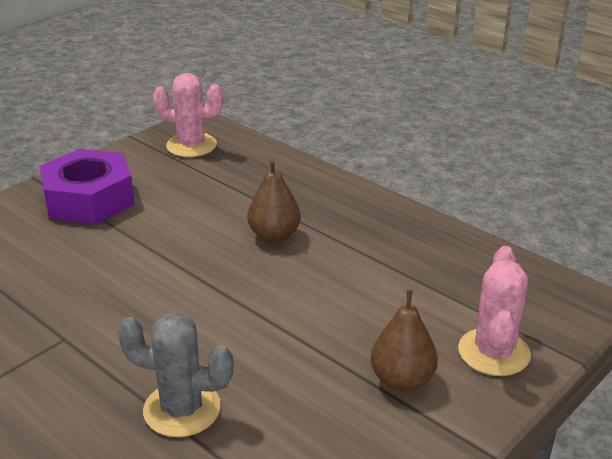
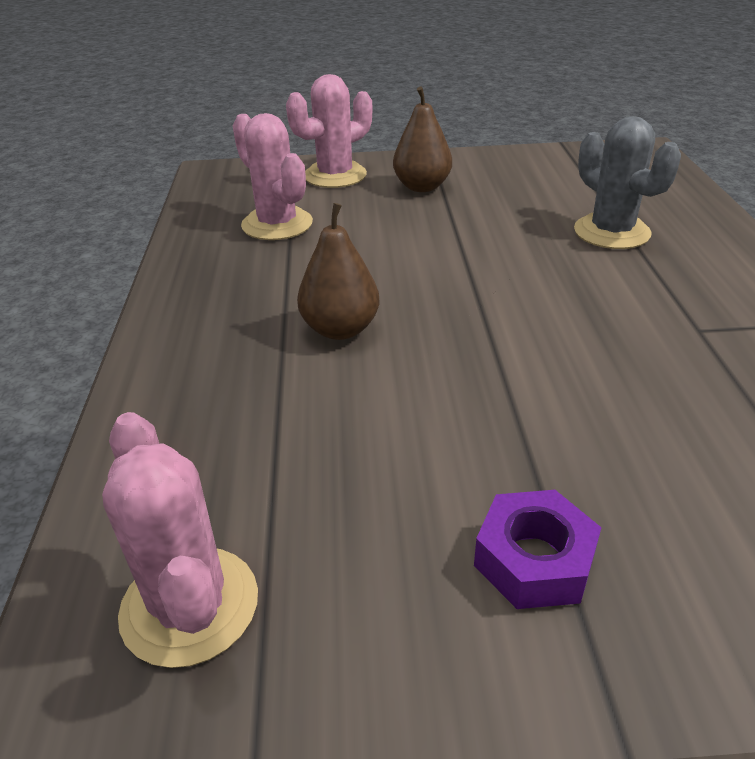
camera: 135 degrees left, 5 degrees up
purple nut [39,149,135,224] -> purple nut [474,490,602,609], size x0.55
none -> pink cactus [233,113,313,240]

